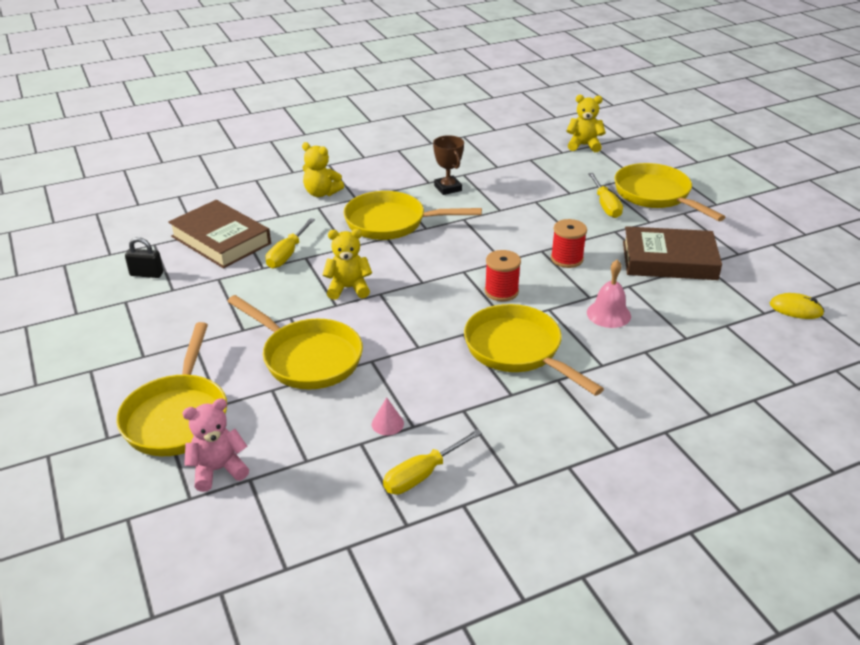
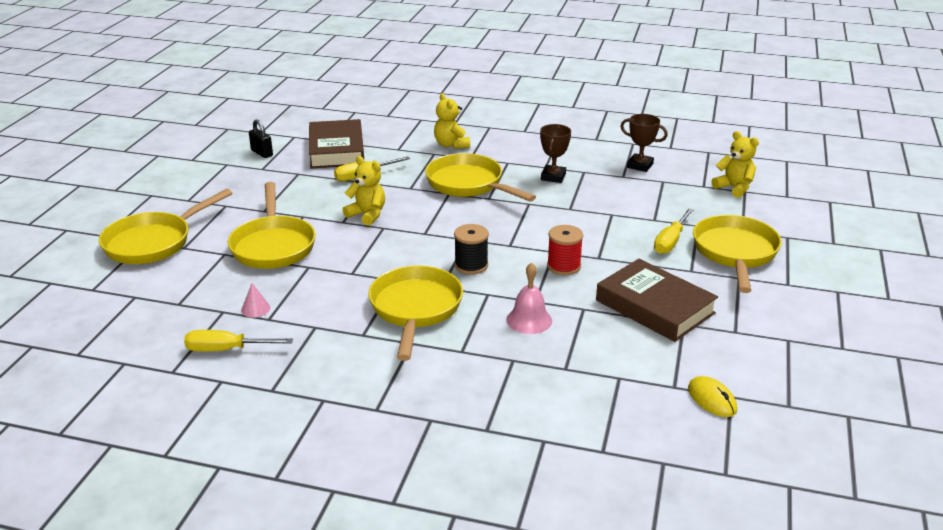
camera: 40 degrees right, 5 degrees down
pink teddy bear [182,398,249,492] -> none
red spool [485,250,521,301] -> black spool [454,224,489,274]
none -> brown trophy [620,114,668,172]

